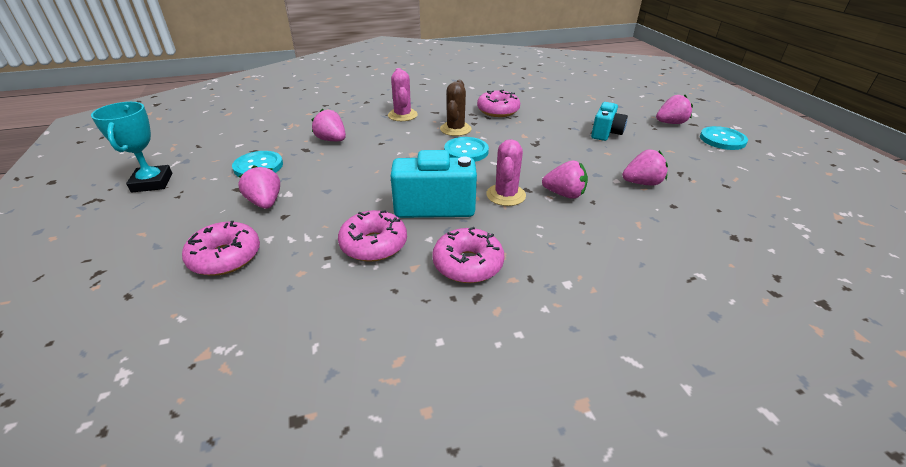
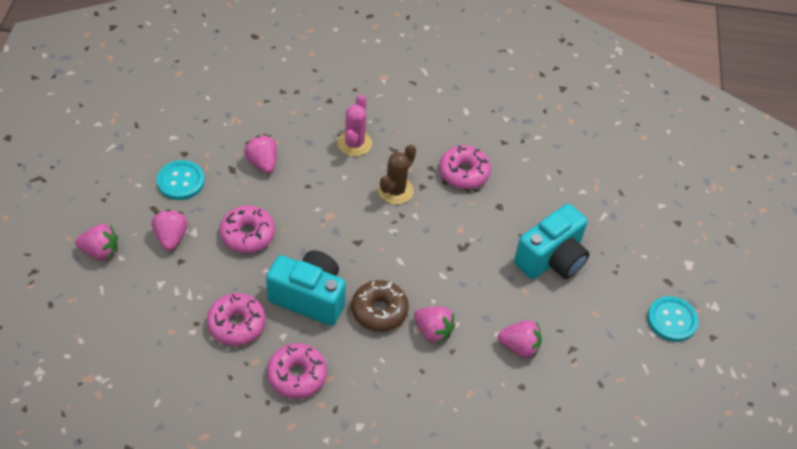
camera: 20 degrees right, 15 degrees up
turquoise trophy [91,102,172,193] -> none
pink donut [182,221,260,275] -> pink donut moved to [220,205,275,253]
turquoise button [444,137,489,162] -> none
pink cactus [486,139,526,206] -> brown donut [352,280,409,332]
turquoise camera [591,102,628,141] -> turquoise camera [514,204,589,279], size x1.59
pink strawberry [656,95,693,124] -> pink strawberry moved to [75,224,118,260]

